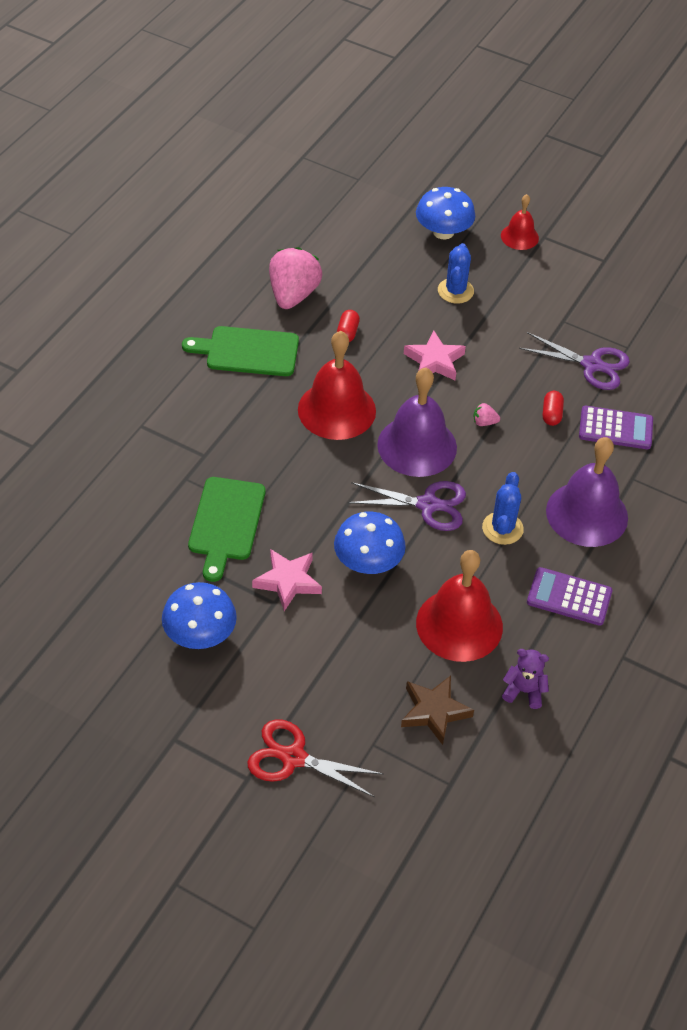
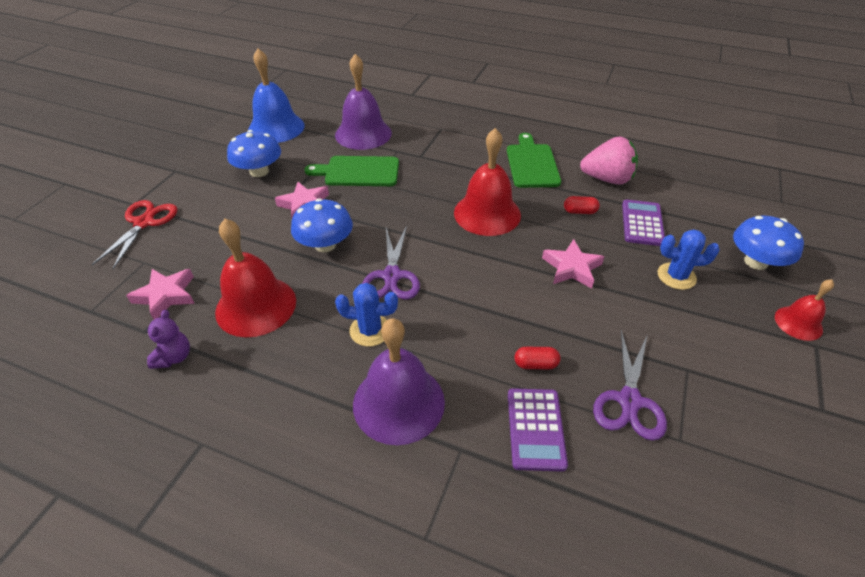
camera: 85 degrees right, 5 degrees down
purple bell [377,368,457,477] -> purple bell moved to [335,54,392,150]
brown star [401,676,474,745] -> pink star [126,269,195,319]
pink strawberry [473,403,500,426] -> none
purple calculator [527,567,612,626] -> purple calculator moved to [622,200,665,246]
none -> blue bell [248,49,305,143]

